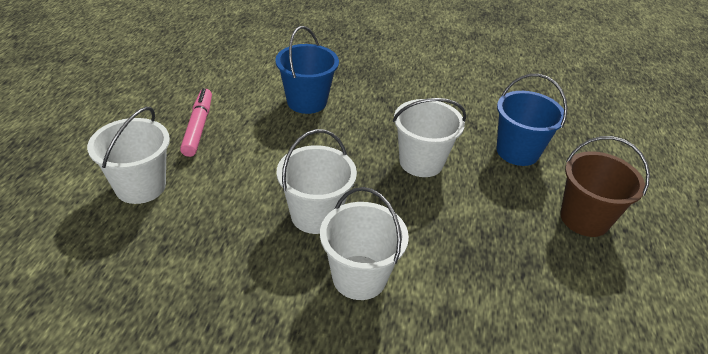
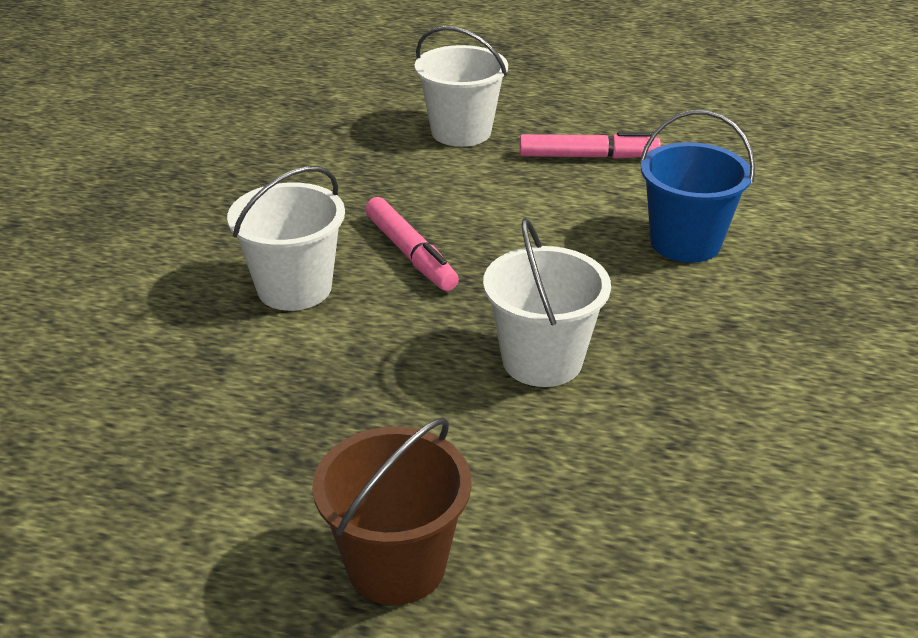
camera: 95 degrees right, 5 degrees down
white bucket [277,129,357,234] -> pink marker [365,197,459,291]
blue bucket [496,74,568,166] -> none

